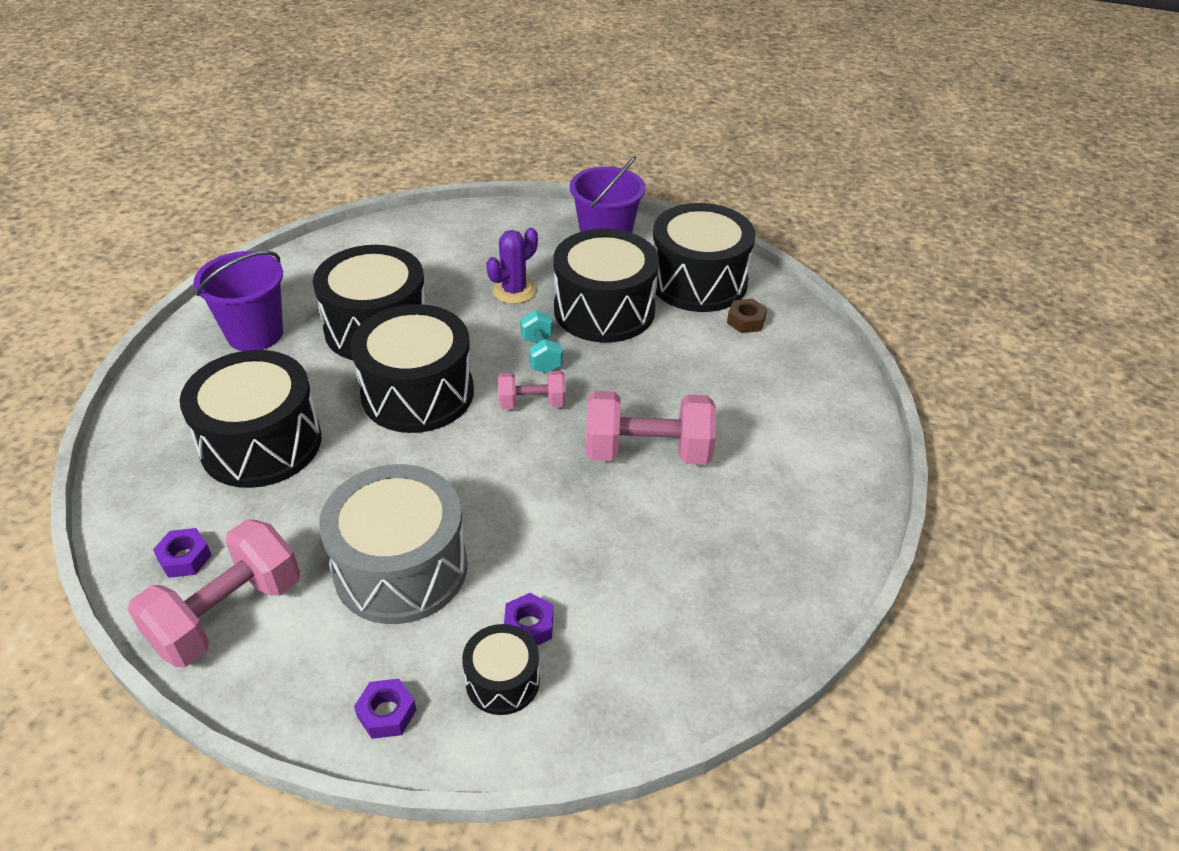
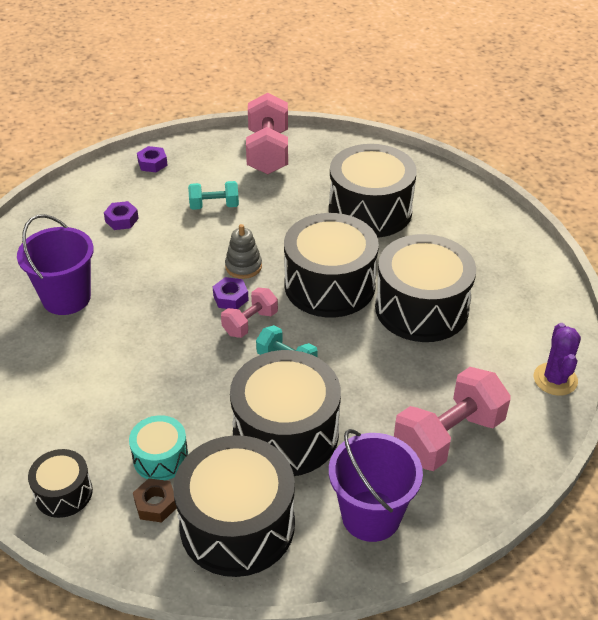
camera: 140 degrees right, 0 degrees up
purple nut [153,528,212,578] -> purple nut moved to [213,277,249,309]
purple bucket [194,251,283,351] -> purple bucket moved to [17,214,94,315]
grey drum [319,464,468,624] -> turquoise dumbbell [188,181,239,210]
black drum [462,624,540,715] -> black drum moved to [28,449,93,518]
purple cactus [486,228,538,304] -> purple cactus moved to [534,323,581,396]
pink dumbbell [586,391,716,465] -> pink dumbbell moved to [394,367,511,471]
none -> turquoise drum [129,415,188,480]
none -> grey stacking toy [225,224,262,279]

